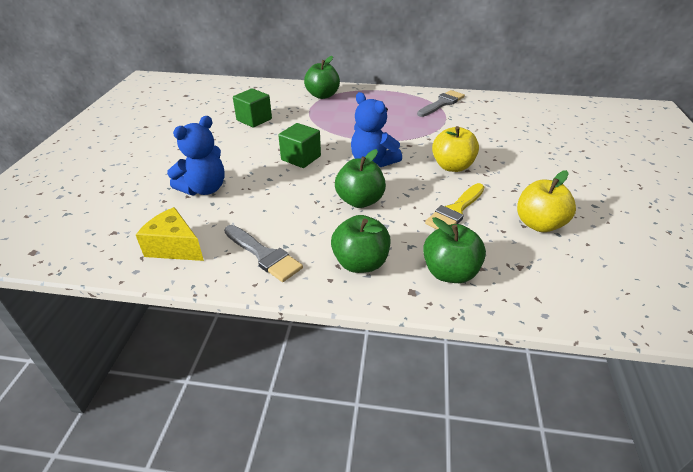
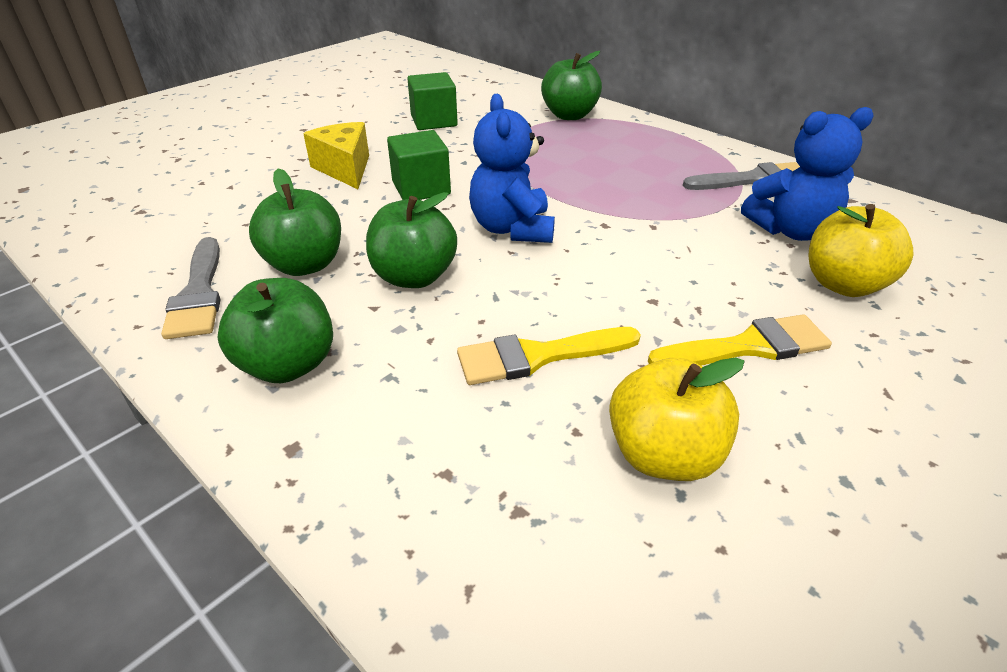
camera: 35 degrees right, 0 degrees up
yellow cheese [136,207,204,261] -> yellow cheese moved to [303,122,369,189]
blue teddy bear [167,116,225,195] -> blue teddy bear moved to [741,107,874,241]
green apple [423,217,486,283] -> green apple moved to [249,168,341,276]
yellow apple [432,126,479,172] -> yellow apple moved to [808,204,913,297]
none -> yellow brush [648,314,832,366]

